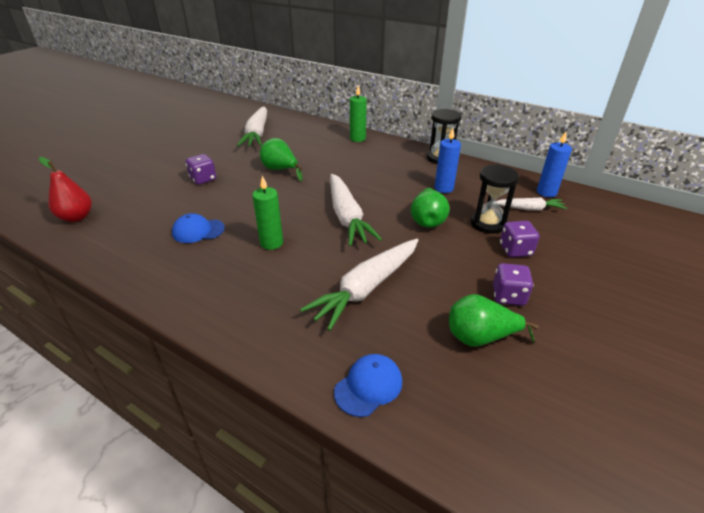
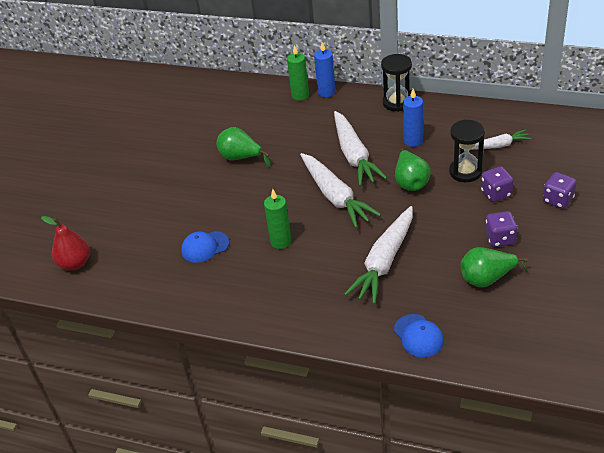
camera: 10 degrees left, 5 degrees up
purple dice [186,154,216,185] -> purple dice moved to [543,172,577,209]
white carrot [237,106,267,146] -> white carrot moved to [334,111,387,186]
blue cap [334,354,402,417] -> blue cap turned 120 degrees clockwise [394,314,444,357]
blue candle [537,132,572,197] -> blue candle moved to [314,42,336,97]

